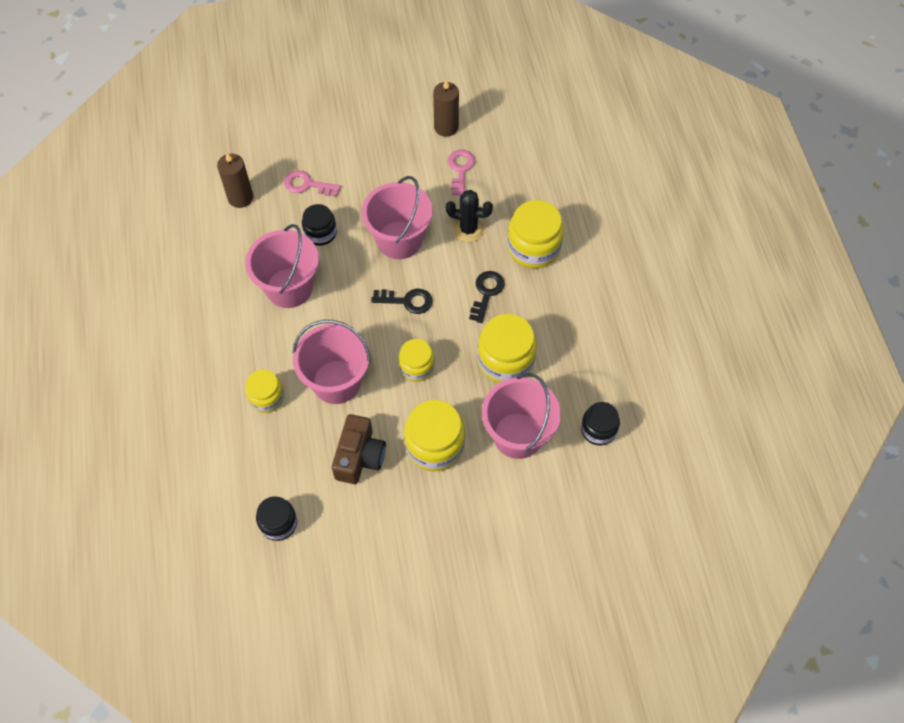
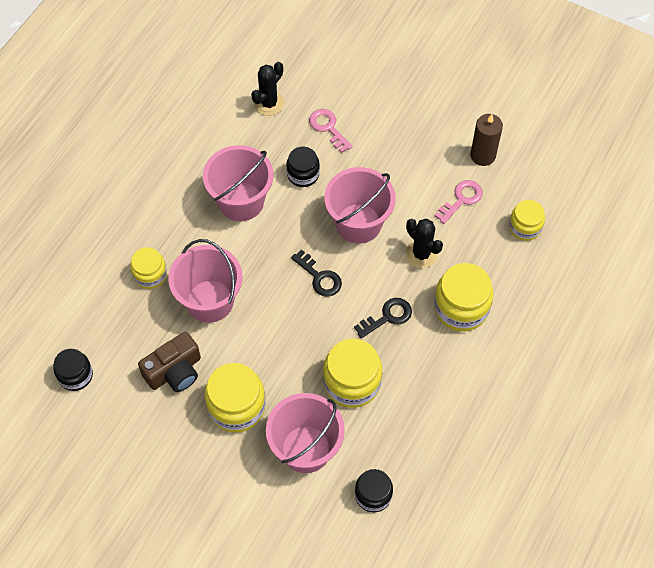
camera: 40 degrees right, 0 degrees up
brown candle [217,153,253,208] -> black cactus [251,62,284,116]
yellow jar [398,339,435,382] -> yellow jar moved to [509,200,545,241]

